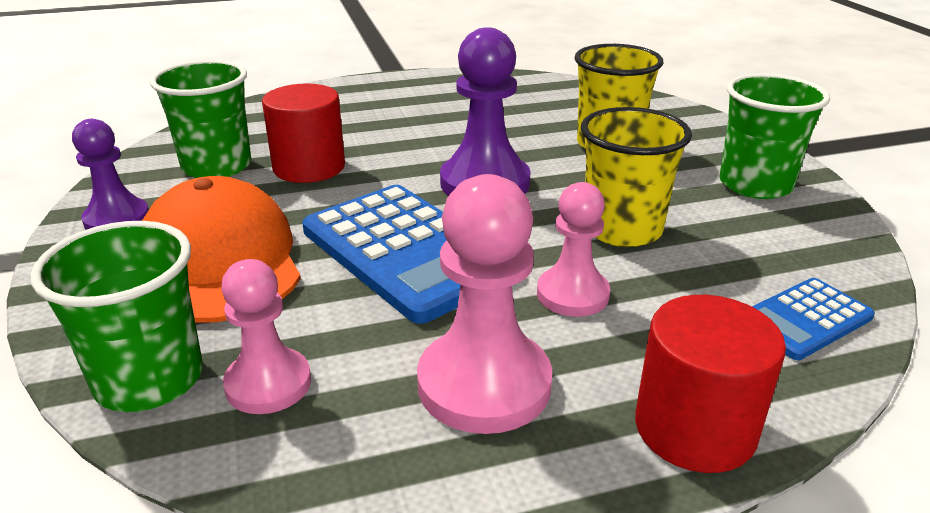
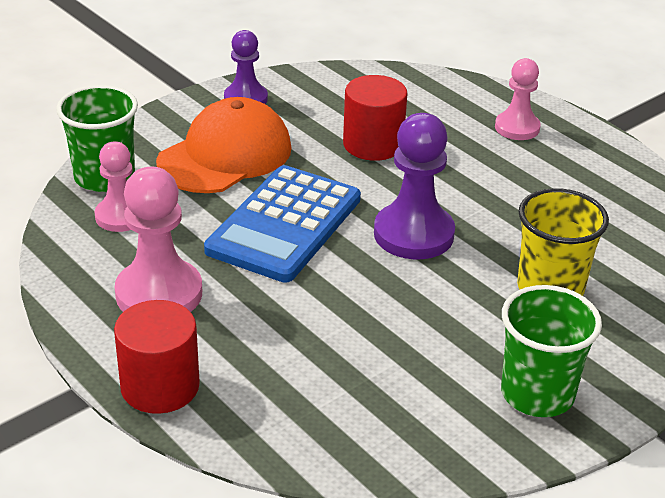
camera: 65 degrees right, 5 degrees up
green cup [150,60,251,178] -> none
pink pawn [537,182,610,317] -> pink pawn moved to [495,58,541,140]
yellow cup [581,107,692,247] -> none
blue calculator [752,278,875,360] -> none

